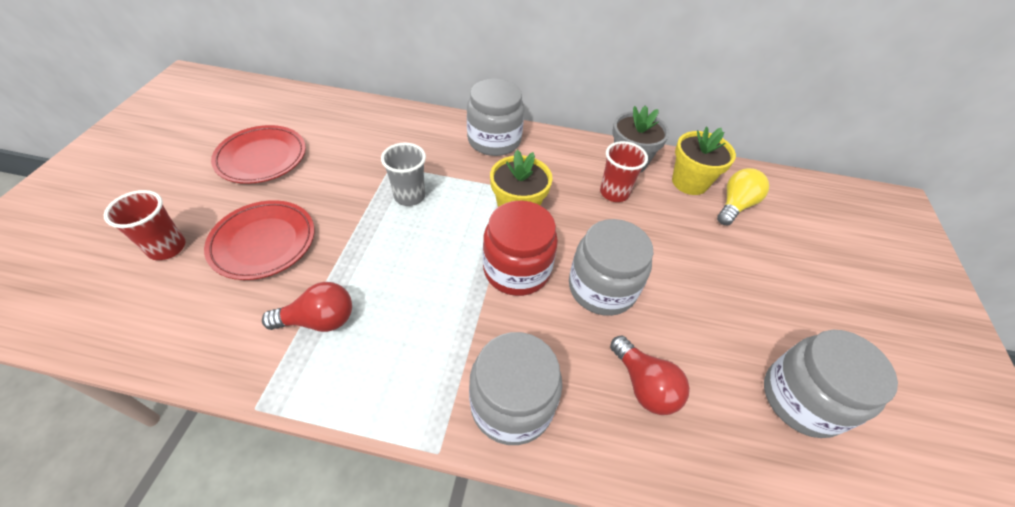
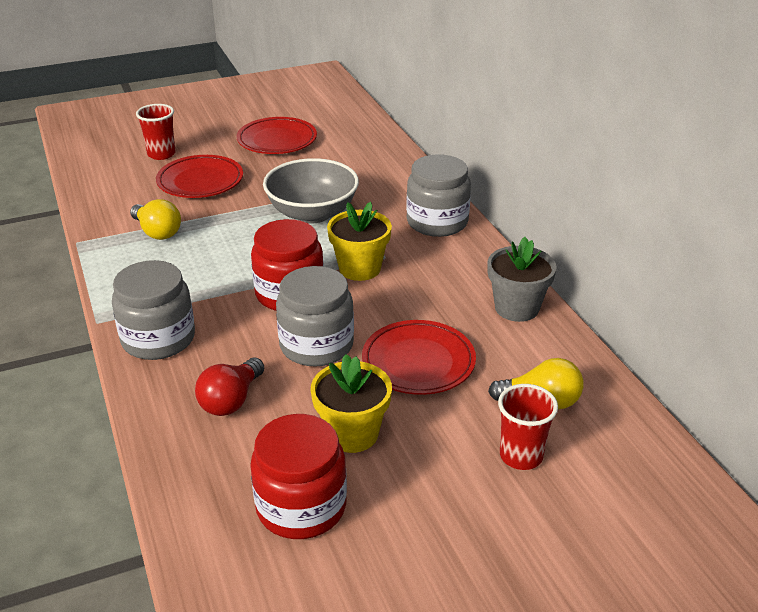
camera: 60 degrees right, 15 degrees down
red light bulb [262,282,352,332] -> yellow light bulb [130,199,181,240]
grey cup [381,143,426,206] -> grey bowl [263,158,359,223]
red cup [600,141,648,202] -> red cup moved to [498,384,558,470]
yellow flower pot [672,126,736,195] -> yellow flower pot moved to [311,354,392,453]
grey jar [764,330,898,438] -> red jar [250,414,347,539]
none -> red plate [362,320,476,395]

